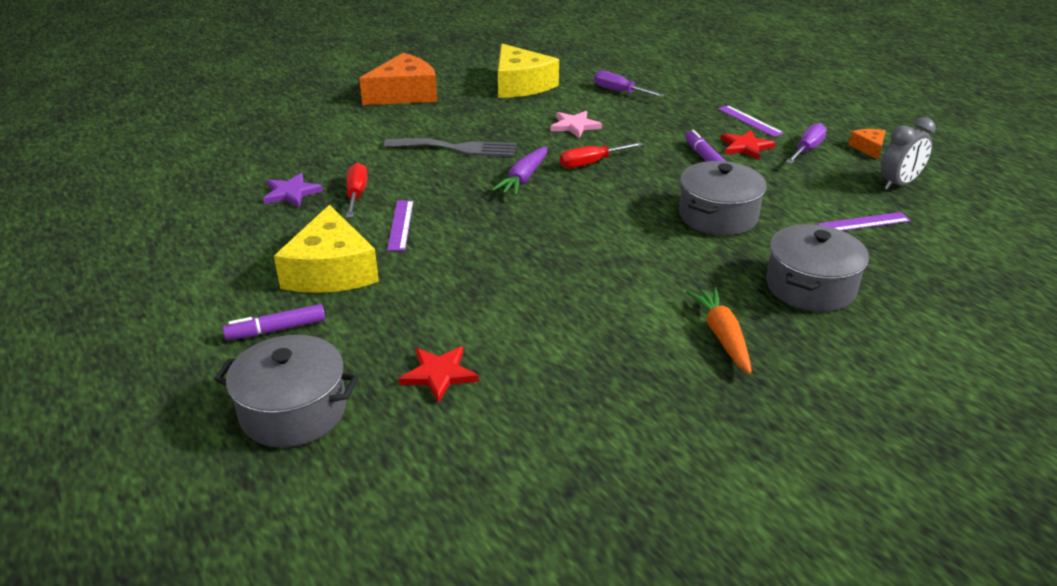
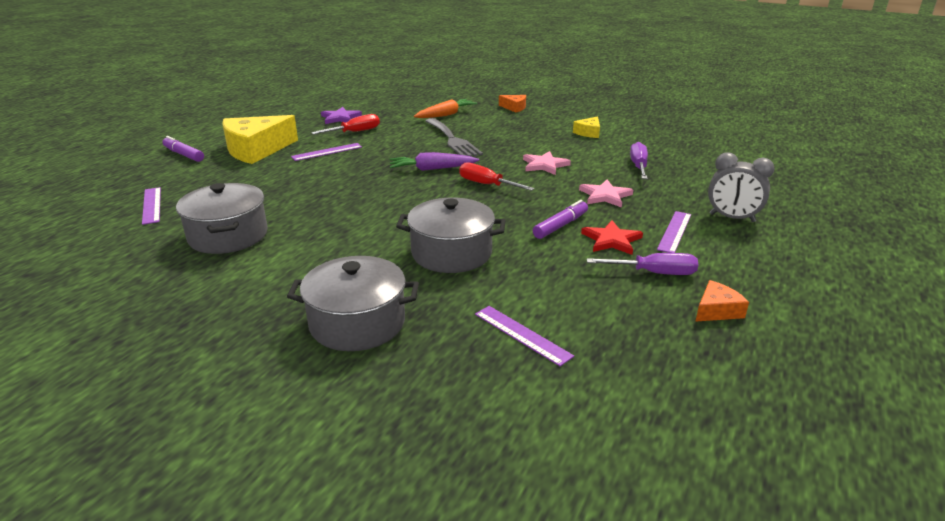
camera: 60 degrees right, 5 degrees down
grey pot [214,335,359,448] -> grey pot moved to [176,183,267,254]
orange cheese [359,53,437,105] -> orange cheese [499,95,526,112], size x0.46
red star [399,346,479,403] -> purple ruler [142,187,161,225]
yellow cheese [498,44,559,98] -> yellow cheese [573,116,600,138], size x0.46
orange carrot [686,287,752,374] -> orange carrot moved to [414,99,477,118]
grey clock [881,117,936,190] -> grey clock moved to [708,152,775,222]
none -> pink star [579,180,633,208]

